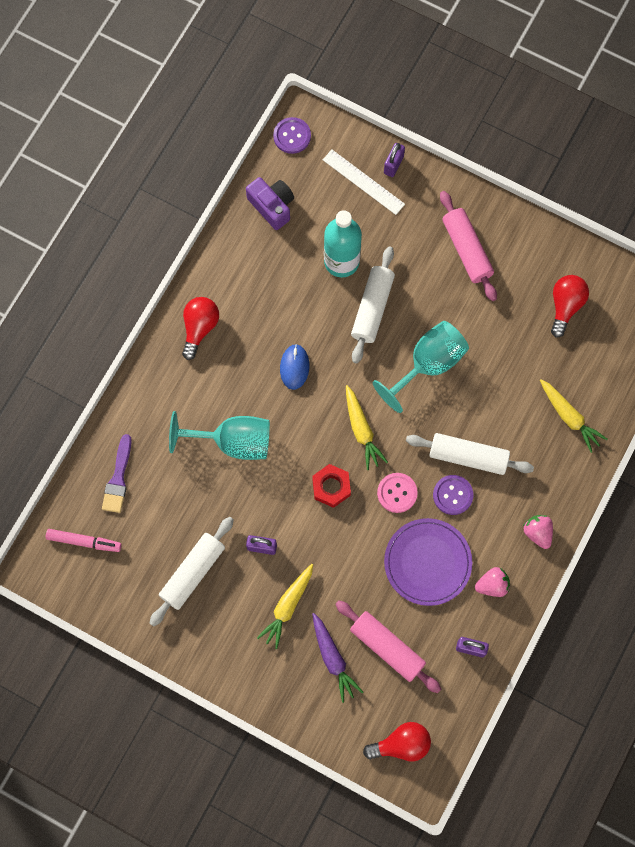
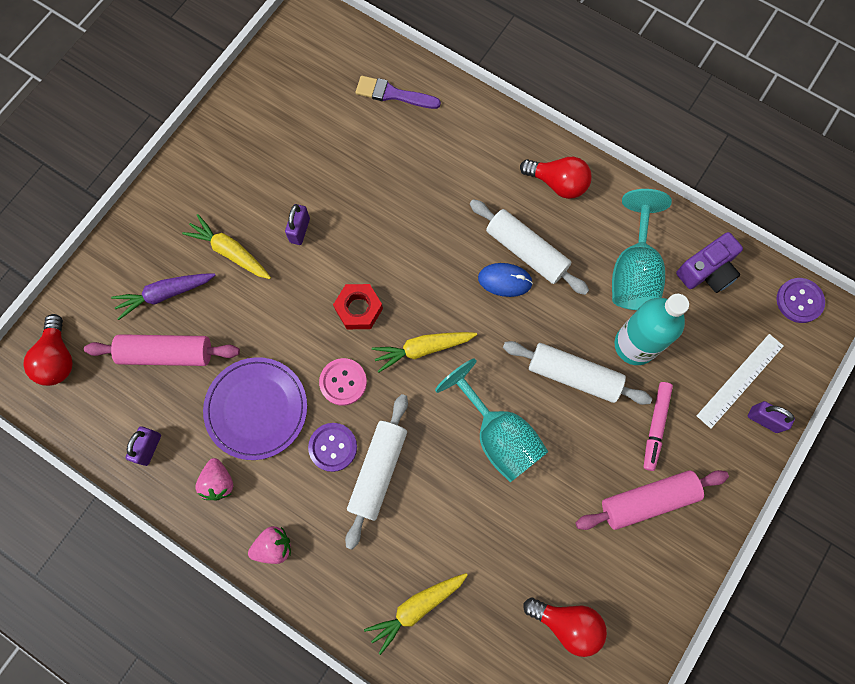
camera: 95 degrees right, 0 degrees up
pink marker [46,529,121,552] -> pink marker moved to [644,382,673,471]
white rolling pin [149,517,234,627] -> white rolling pin moved to [470,199,589,295]
turquoise goblet [169,411,270,460] -> turquoise goblet moved to [612,189,672,310]
pink rolling pin [335,600,441,693] -> pink rolling pin turned 45 degrees clockwise [84,334,240,366]

